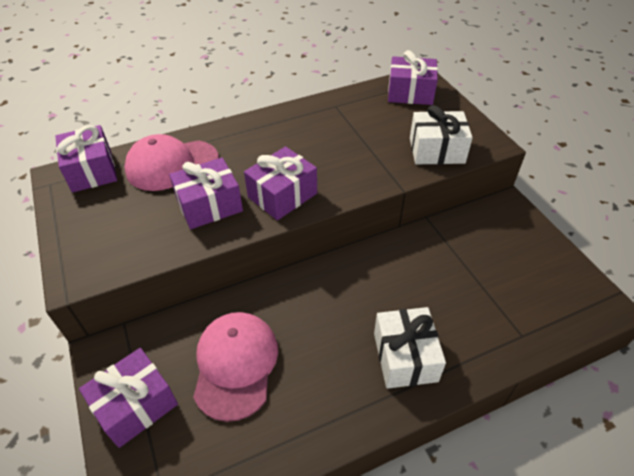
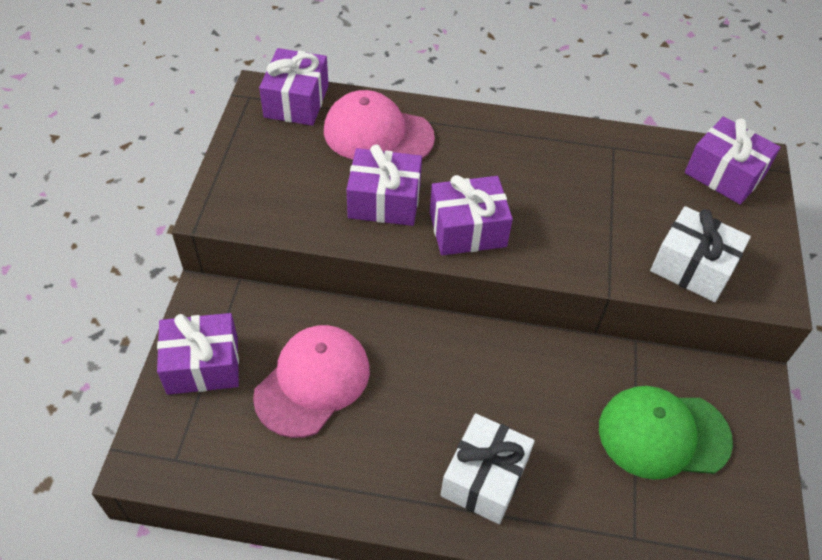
camera: 30 degrees right, 5 degrees up
none -> green cap [599,386,733,480]

